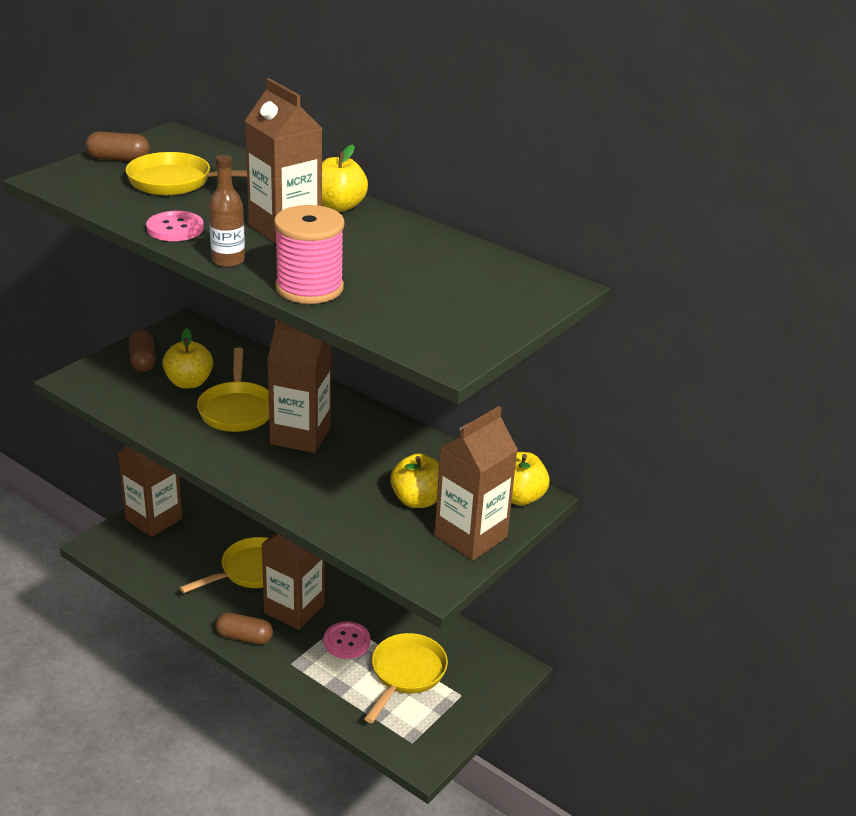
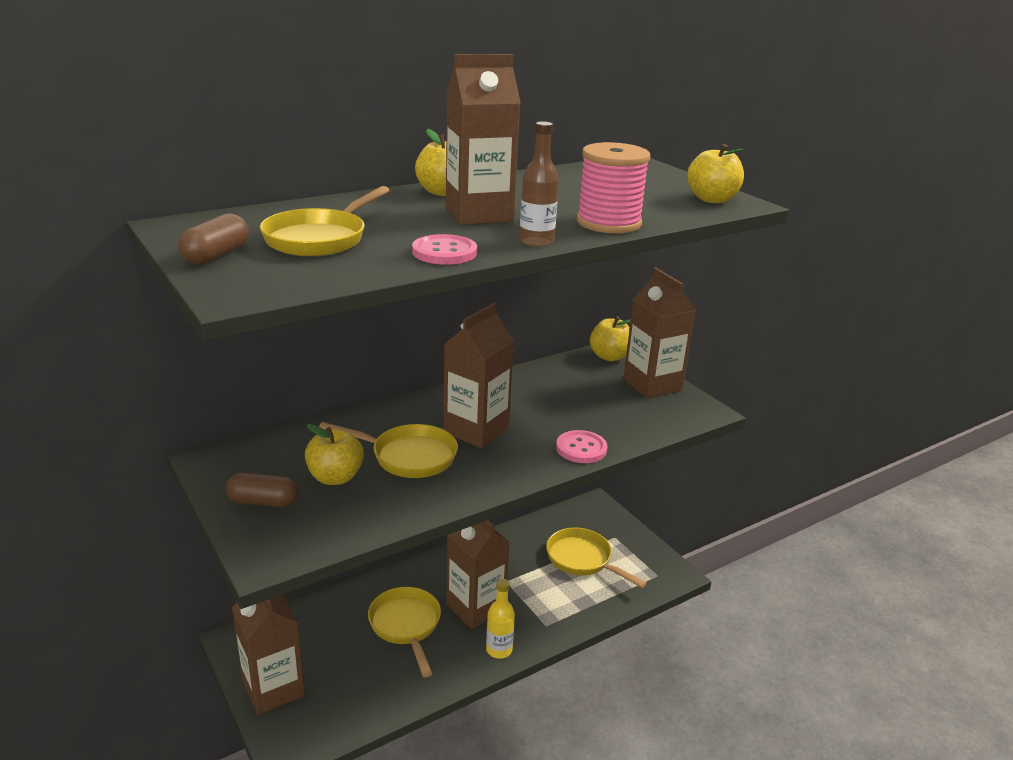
camera: 70 degrees left, 5 degrees down
brown capsule [216,612,273,645] -> yellow bottle [486,579,515,659]
pink button [324,621,370,659] -> pink button moved to [556,430,607,463]
yellow apple [390,454,439,508] -> yellow apple moved to [687,144,744,203]

